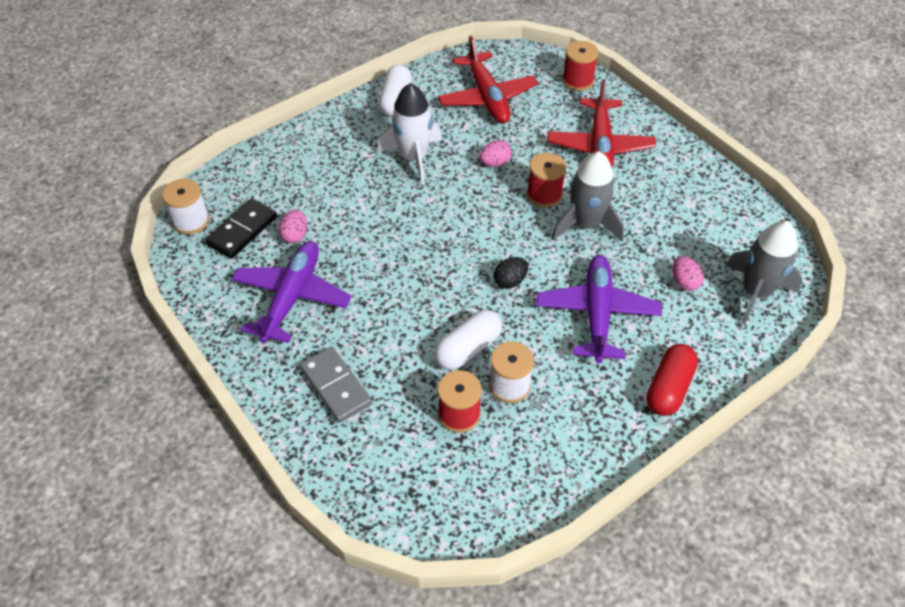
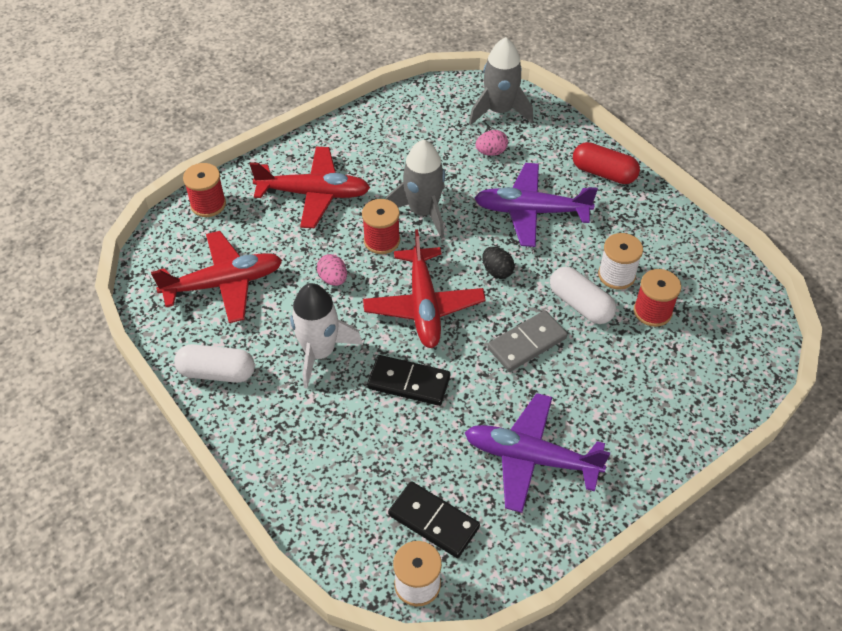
camera: 90 degrees left, 0 degrees up
pink egg [279,210,307,243] -> none
grey domino [300,346,372,423] -> grey domino moved to [487,310,568,372]
none -> red plane [363,229,486,348]
none -> black domino [367,355,450,406]

